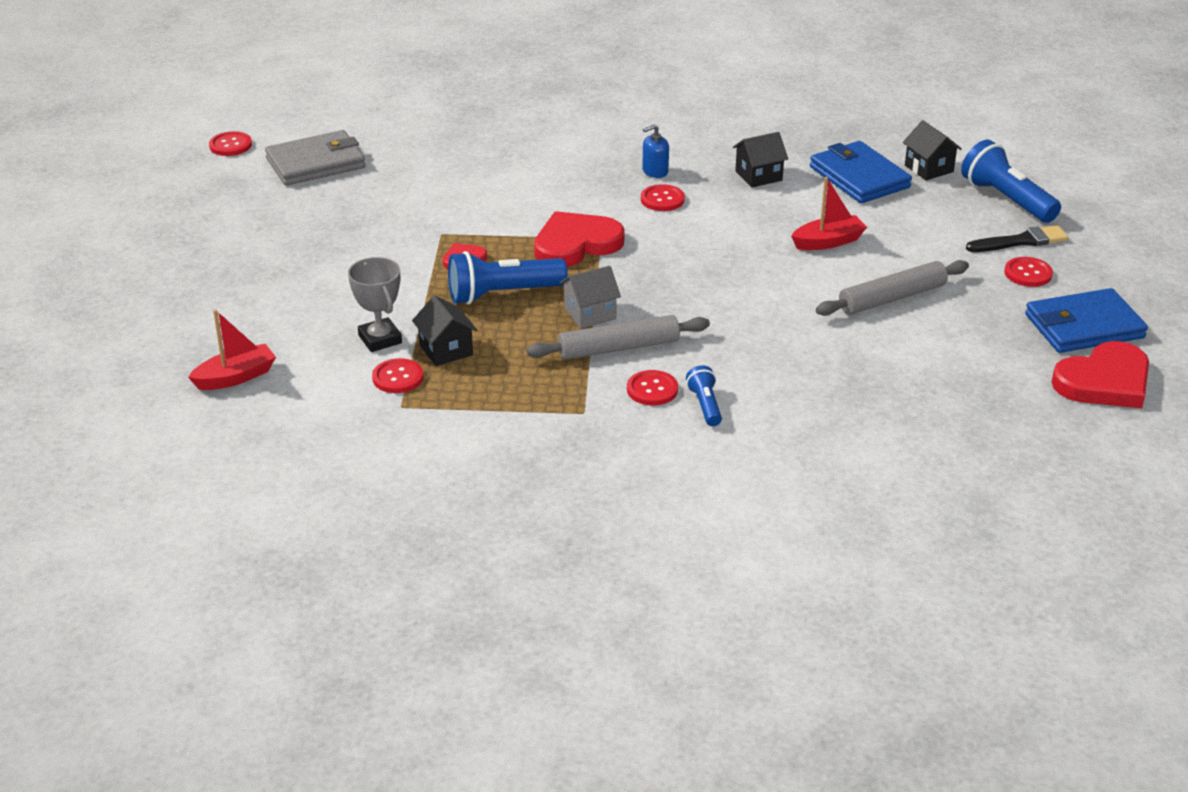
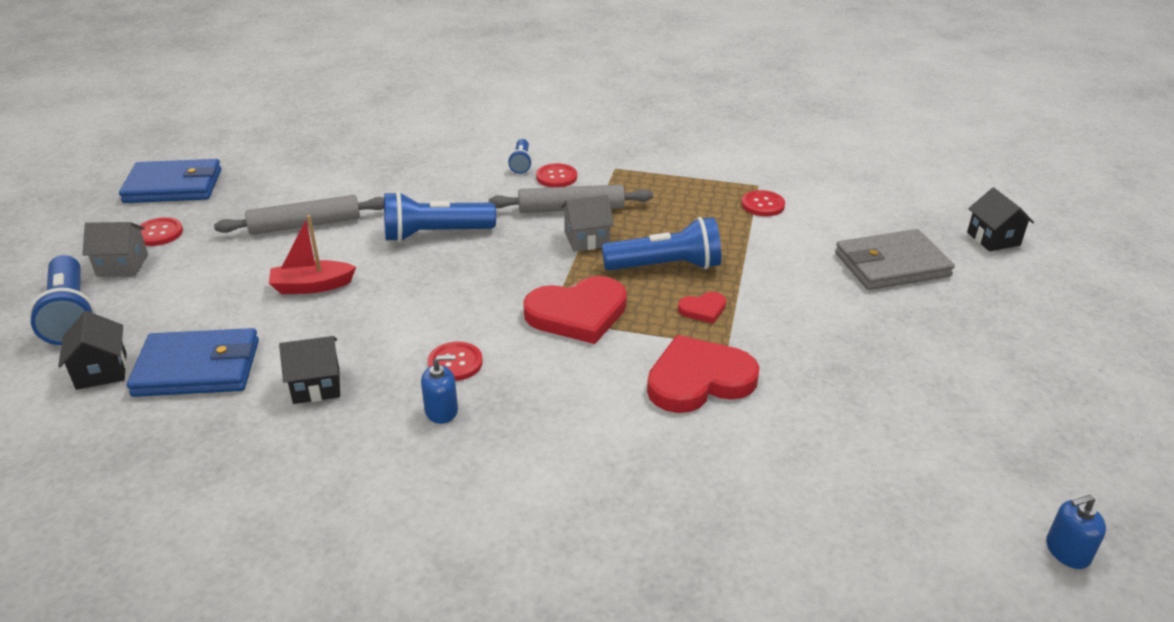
camera: 170 degrees left, 0 degrees up
red boat [188,309,276,390] -> none
red button [209,131,252,156] -> blue soap dispenser [1046,495,1106,569]
grey wallet [265,130,365,186] -> grey wallet moved to [835,229,955,290]
grey trophy [348,257,402,352] -> none
black house [412,295,477,366] -> black house moved to [967,187,1034,251]
blue wallet [810,141,912,203] -> blue wallet turned 75 degrees counterclockwise [127,328,259,397]
black brush [966,225,1068,252] -> grey house [82,222,148,277]
red heart [1052,341,1149,408] -> red heart moved to [647,335,759,413]
none -> blue flashlight [384,191,496,242]

